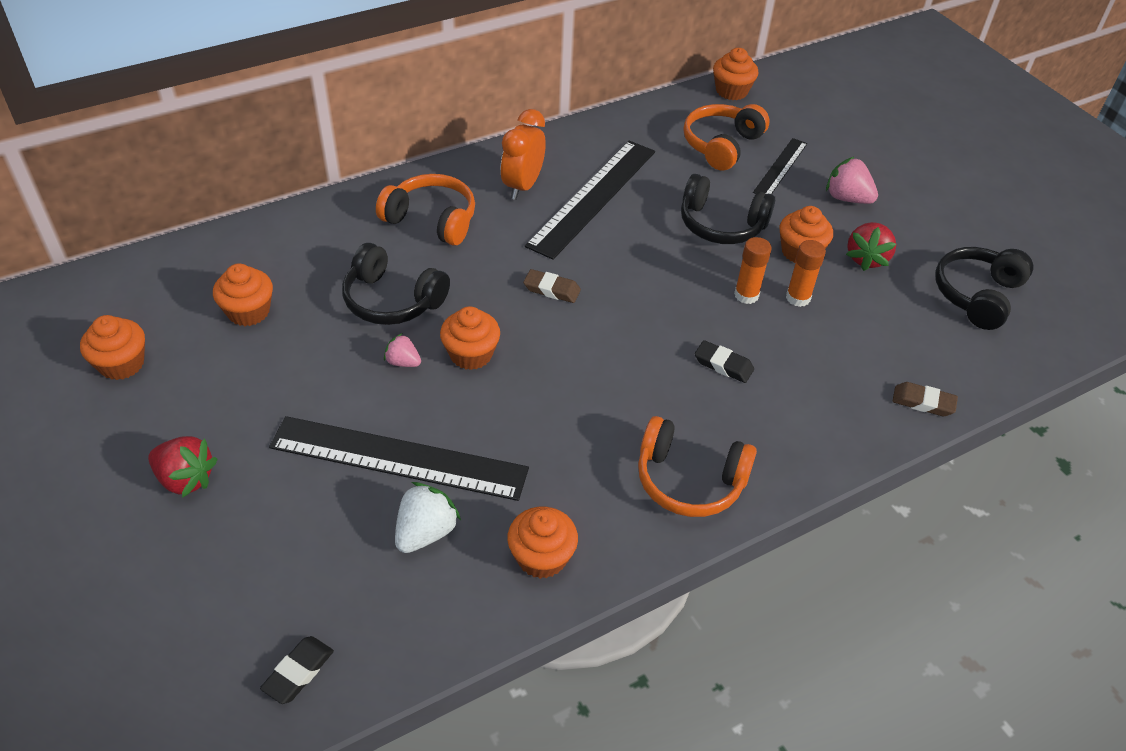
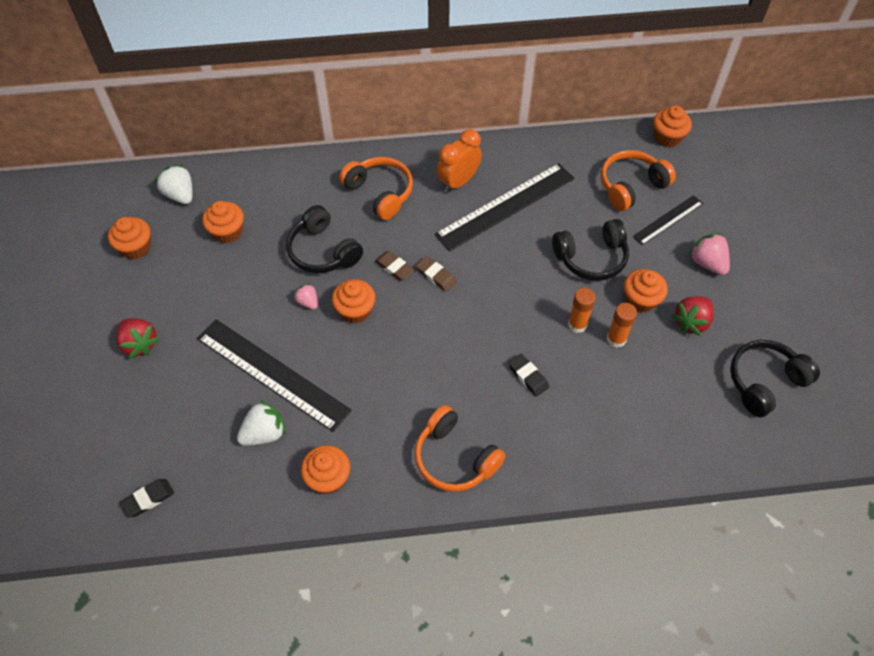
camera: 25 degrees right, 10 degrees up
black headphones [681,174,775,244] -> black headphones turned 60 degrees counterclockwise [552,219,629,281]
brown eraser [893,382,958,416] -> brown eraser moved to [375,251,414,281]
none -> white strawberry [155,164,192,204]

